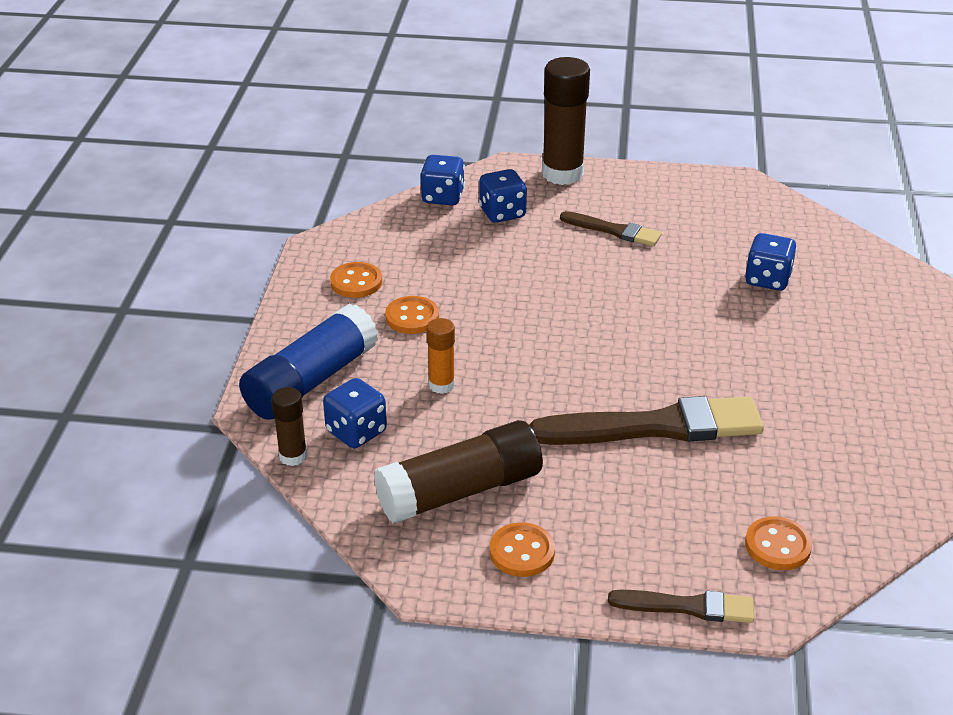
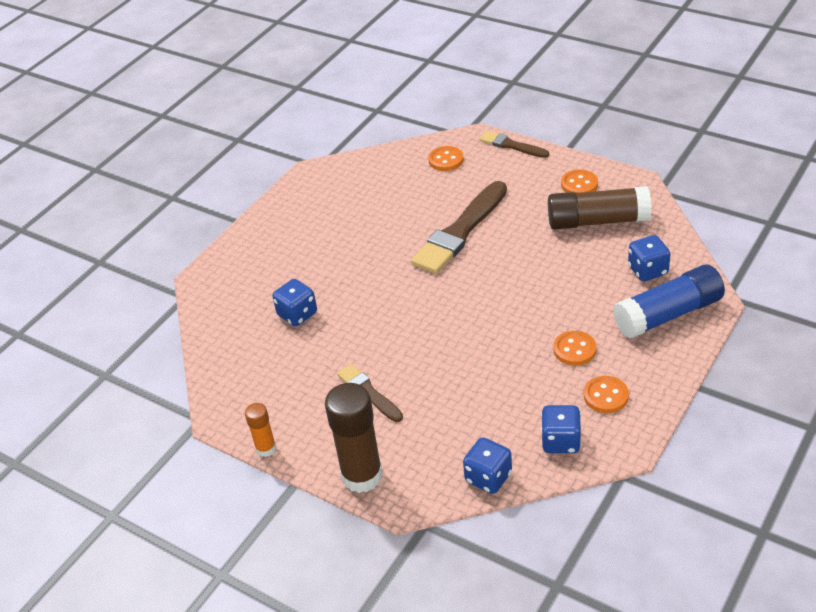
camera: 150 degrees left, 5 degrees up
brown glue stick [271,387,307,466] -> none
orange glue stick [426,318,455,394] -> orange glue stick moved to [245,403,276,457]
blue dice [479,169,527,223] -> blue dice moved to [541,405,581,453]
brown brush [529,396,764,445] -> brown brush turned 75 degrees counterclockwise [411,181,507,274]

